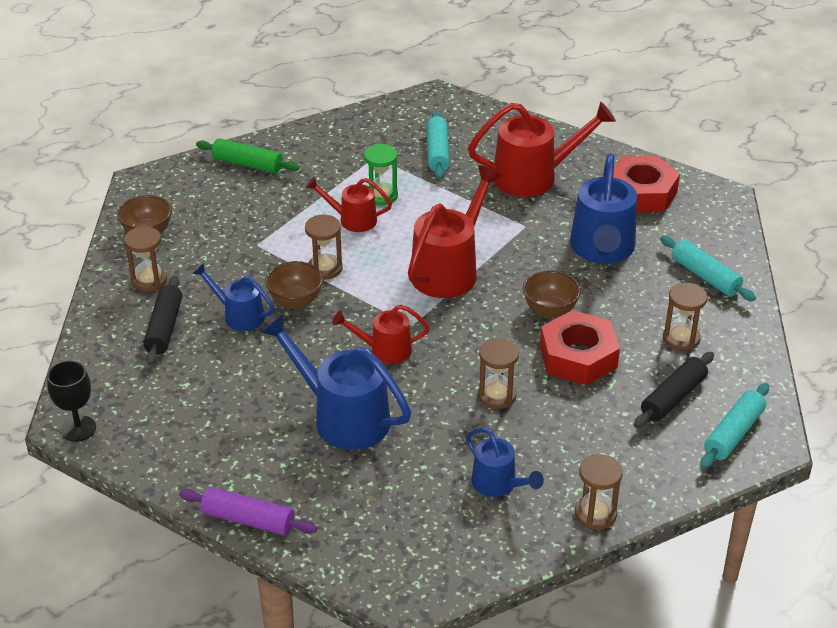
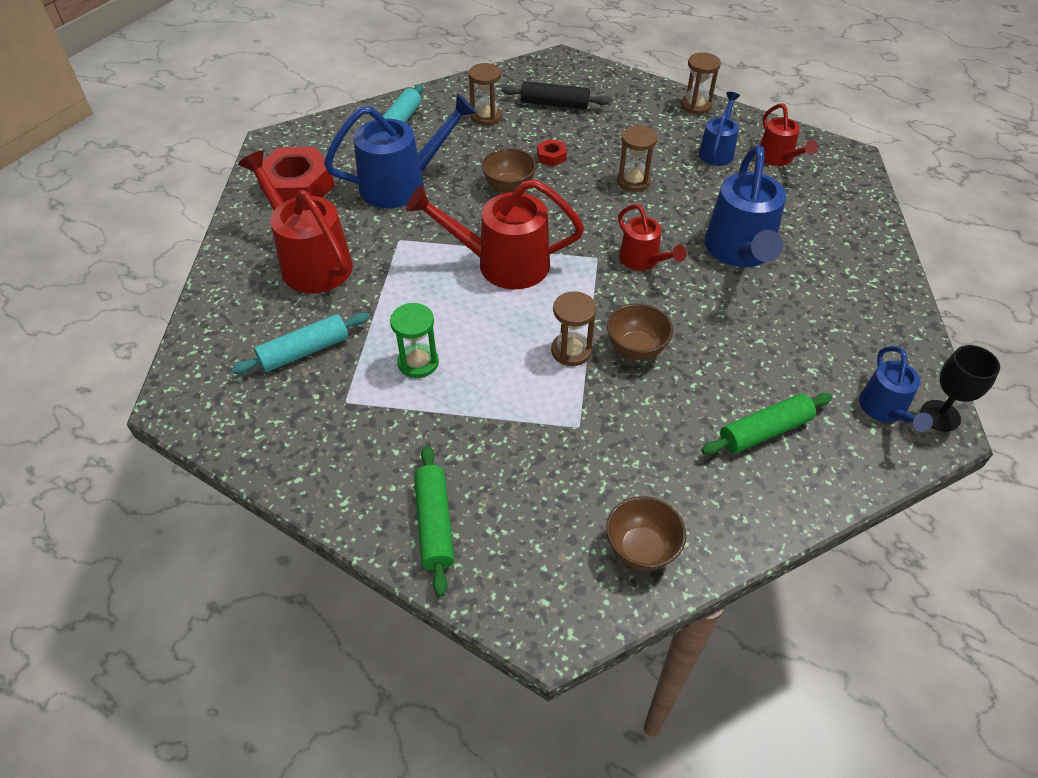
camera: 120 degrees left, 10 degrees up
brown hourglass [124,226,167,292] -> none
black rolling pin [143,276,182,365] -> green rolling pin [701,393,832,455]
purple rolling pin [179,487,317,536] -> none
blue watering can [192,263,275,331] -> blue watering can moved to [859,346,933,432]
red watering can [306,177,392,232] -> red watering can moved to [760,104,818,166]
red nut [540,310,620,385] -> red nut [537,139,567,166], size x0.44
turquoise rolling pin [700,383,769,469] -> none

